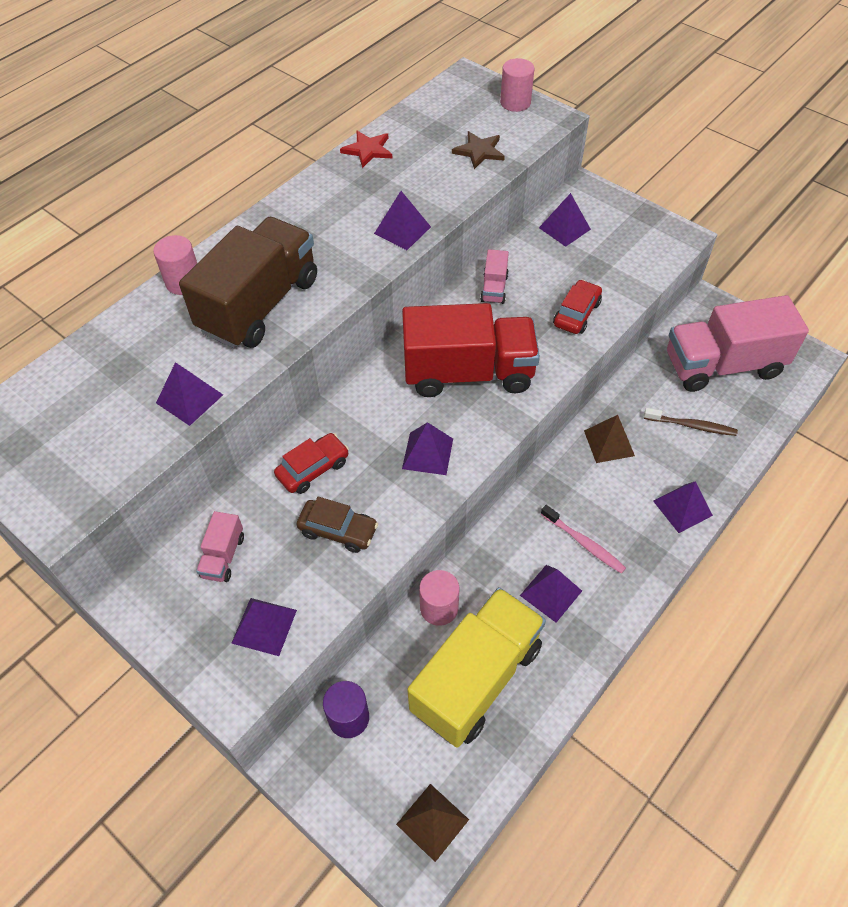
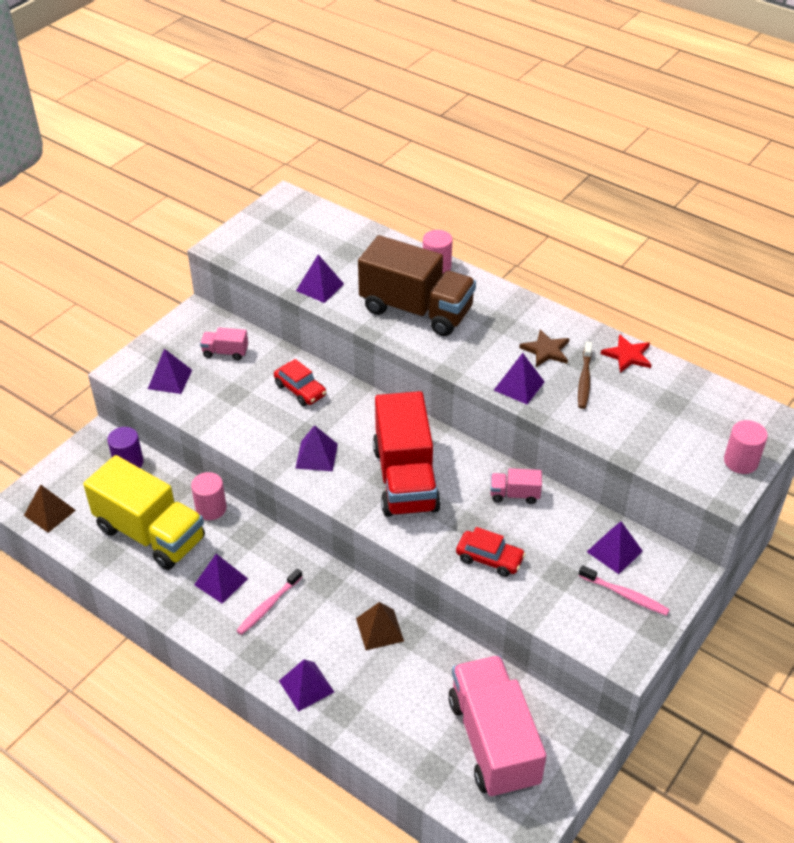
camera: 85 degrees right, 10 degrees down
brown car [296,497,378,553] -> none
brown star [452,131,505,169] -> brown star moved to [519,329,570,367]
brown toothbrush [644,408,738,436] -> brown toothbrush moved to [578,342,592,409]
none -> pink toothbrush [579,565,670,616]

